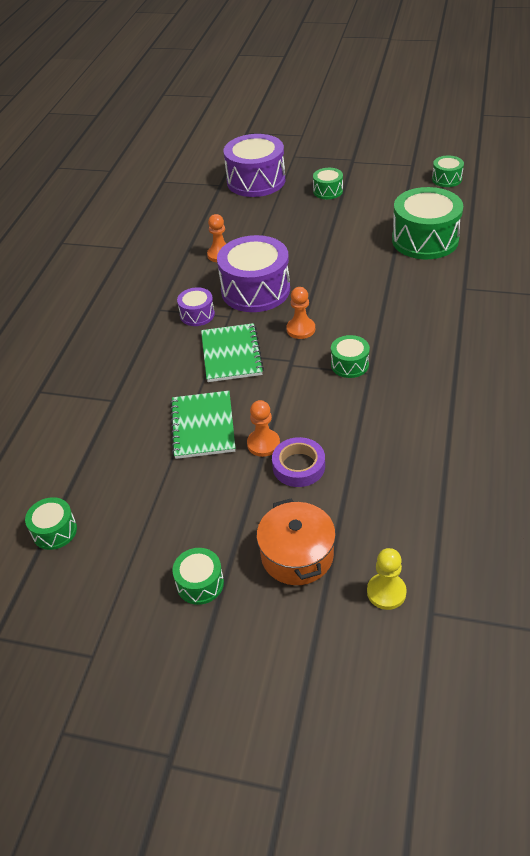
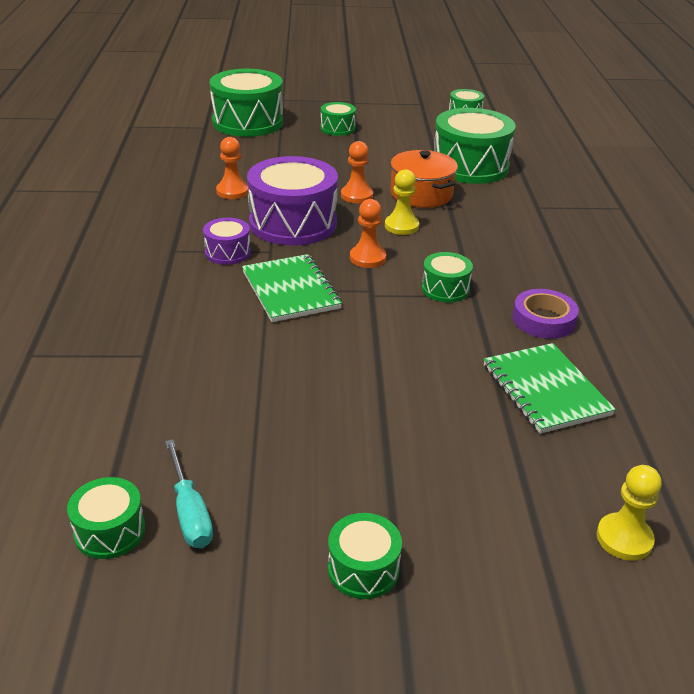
camera: 20 degrees left, 10 degrees down
green notebook [170,391,235,459] -> green notebook moved to [484,343,616,434]
purple drum [223,134,285,197] -> green drum [210,69,283,137]
orange pawn [247,400,280,457] -> orange pawn moved to [341,141,373,203]
orange pot [256,498,336,585] -> orange pot moved to [390,150,458,208]
purple tape [272,437,325,487] -> purple tape moved to [512,289,579,339]
none -> turquoise screwdriver [165,439,213,548]
none -> yellow pawn [385,169,419,235]

